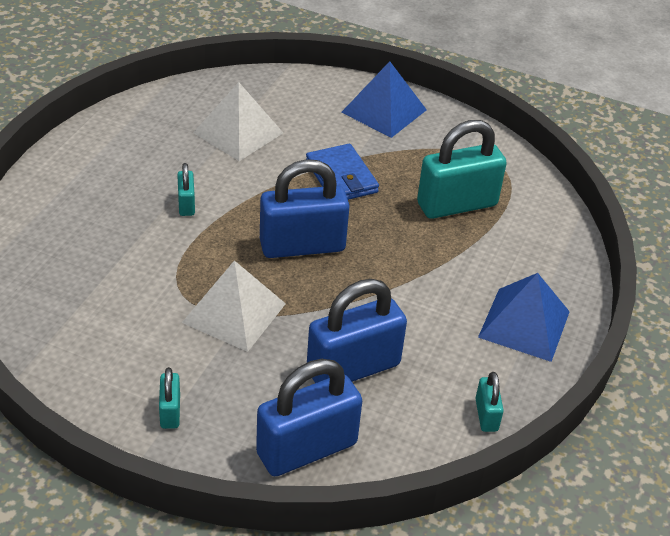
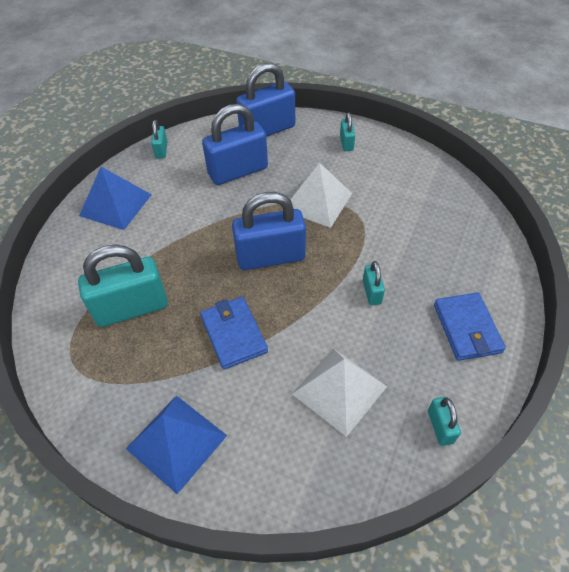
camera: 175 degrees left, 10 degrees up
none -> turquoise padlock [428,397,461,446]
none -> blue wallet [434,292,506,361]

